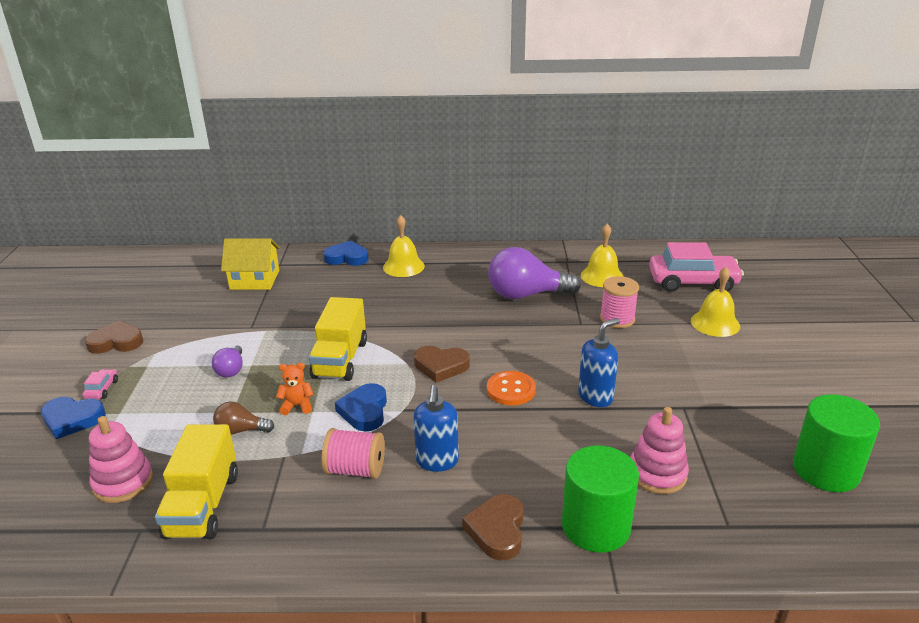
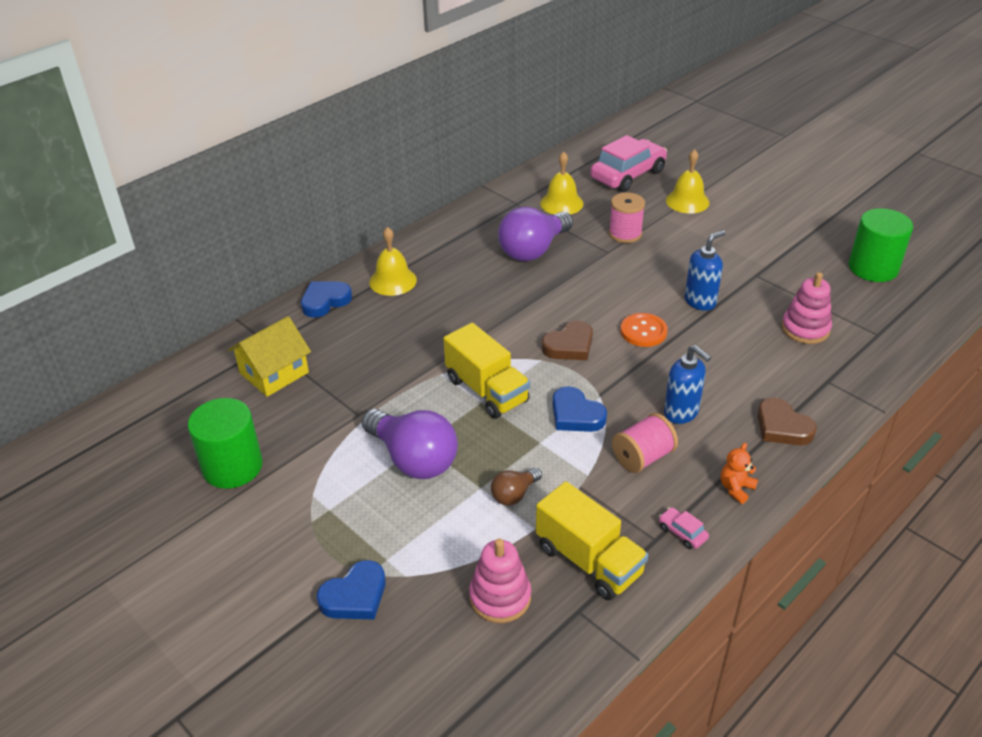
camera: 45 degrees left, 10 degrees up
pink car [82,369,118,399] -> pink car moved to [659,507,709,549]
brown heart [85,320,143,354] -> none
purple light bulb [212,345,243,378] -> purple light bulb [362,409,458,479], size x2.01
orange teddy bear [276,363,314,415] -> orange teddy bear moved to [721,443,758,504]
green cylinder [562,446,639,553] -> green cylinder moved to [188,398,263,489]
blue soap dispenser [578,318,620,407] -> blue soap dispenser turned 45 degrees clockwise [685,230,726,311]

